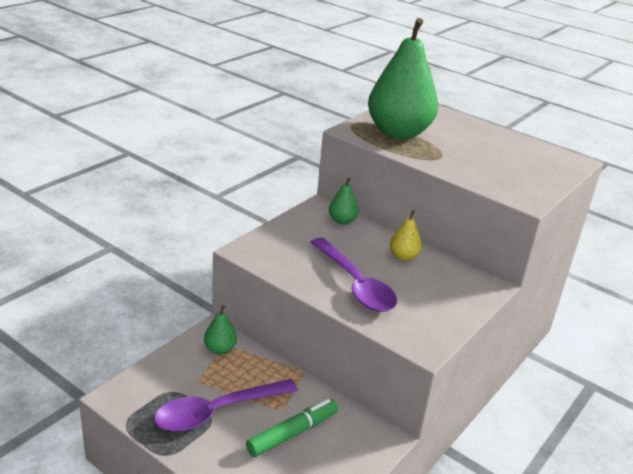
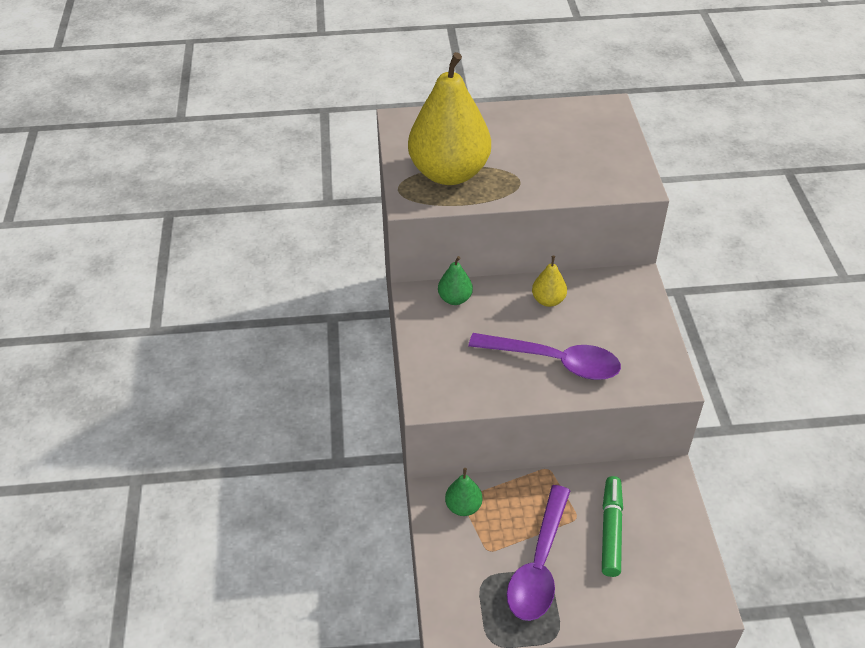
camera: 40 degrees left, 15 degrees up
green pear [368,18,439,139] -> yellow pear [408,52,491,185]

